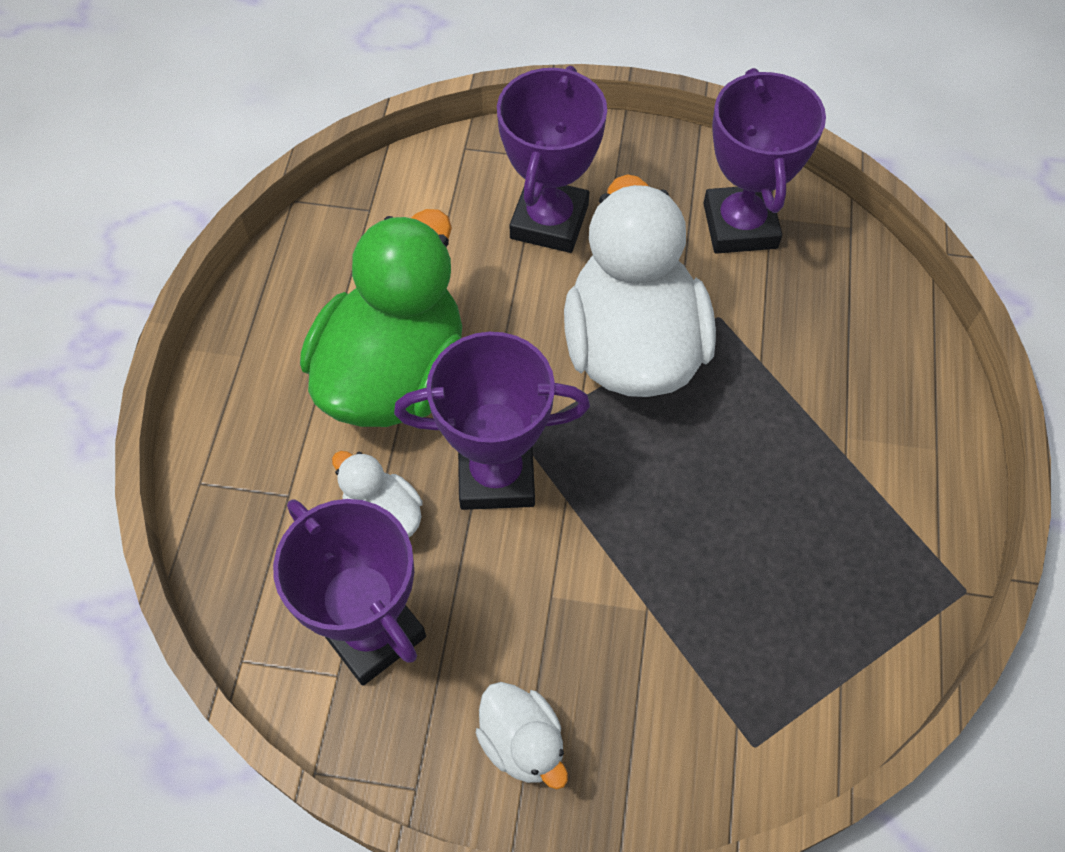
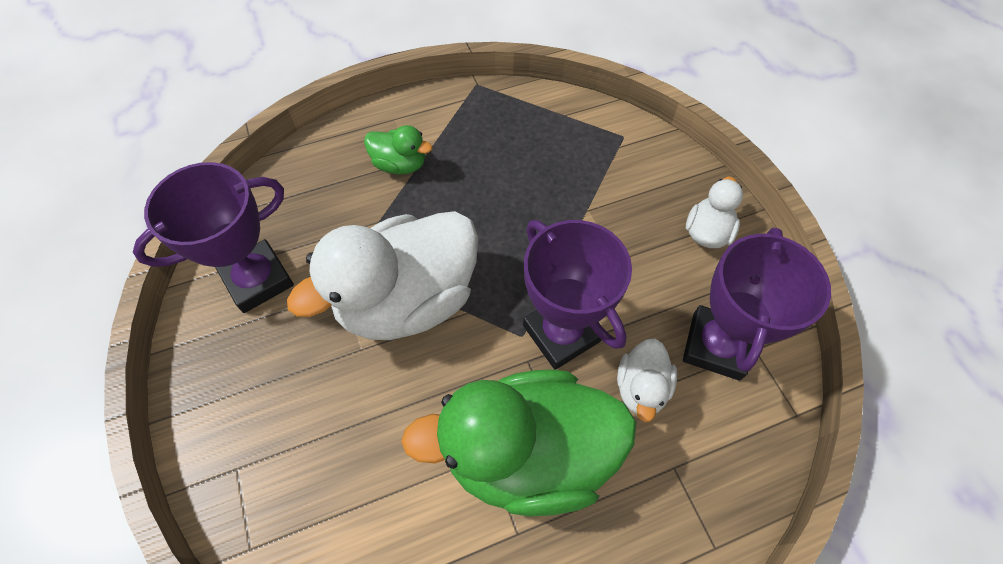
camera: 120 degrees left, 0 degrees up
purple trophy [497,66,607,253] -> none
none -> green duck [364,125,432,174]

